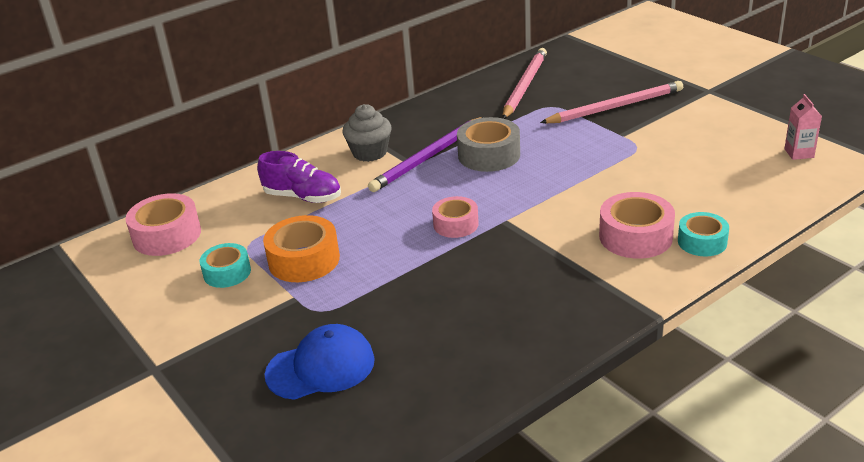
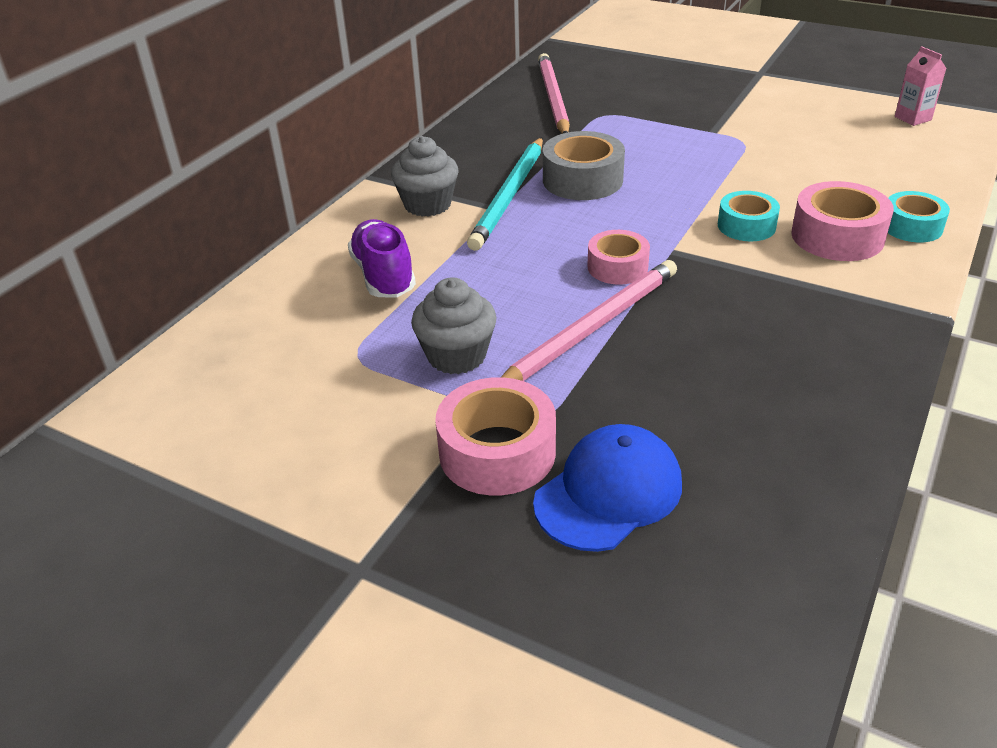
camera: 25 degrees left, 5 degrees up
pink tape [126,193,201,256] -> pink tape moved to [435,377,556,496]
turquoise tape [199,243,251,288] -> turquoise tape moved to [718,191,780,241]
purple shoe [257,151,341,203] -> purple shoe turned 105 degrees counterclockwise [348,219,416,298]
orange tape [263,215,340,282] -> grey cupcake [411,277,496,374]
purple pencil [368,117,485,192] -> turquoise pencil [467,137,543,251]
pink pencil [540,81,683,123] -> pink pencil moved to [501,260,677,381]

